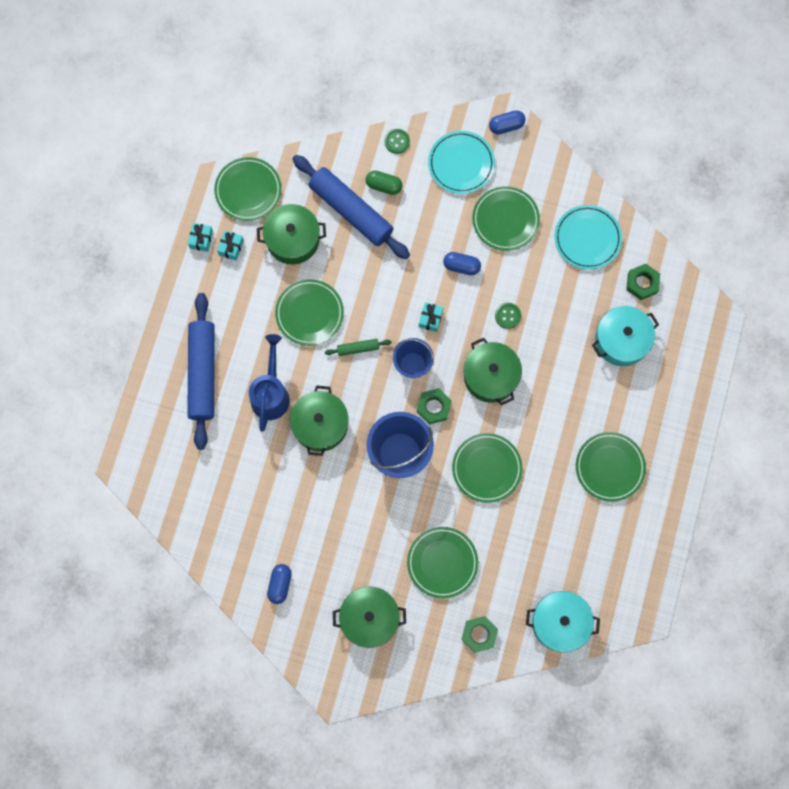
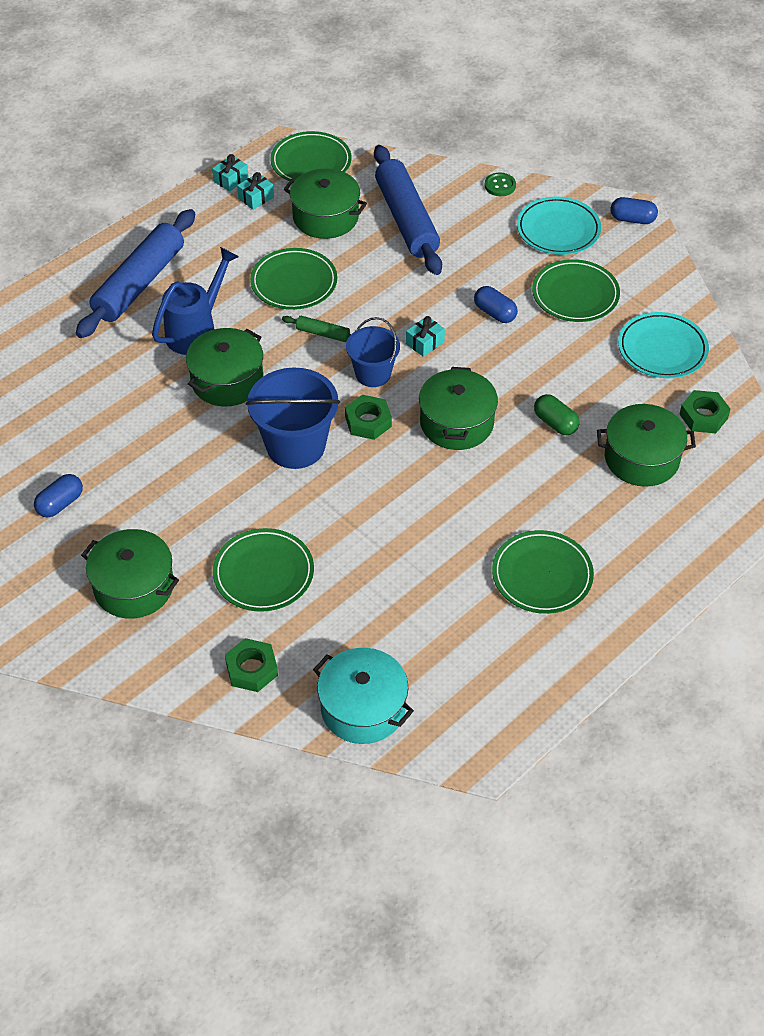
camera: 30 degrees right, 25 degrees down
green capsule [366,171,403,195] -> green capsule moved to [534,394,579,435]
green plate [452,433,522,503] -> none
green button [495,303,521,329] -> none
turquoise pot [592,306,659,366] -> green pot [597,404,696,487]

